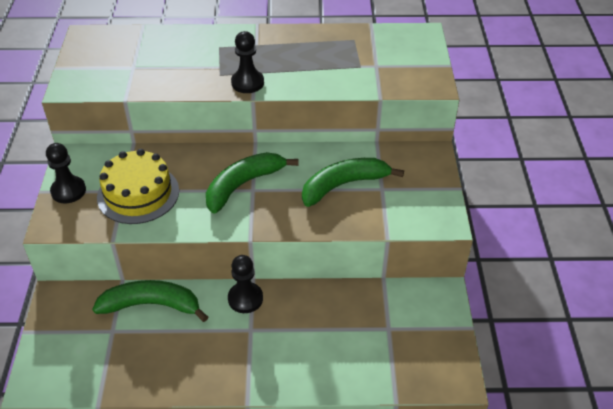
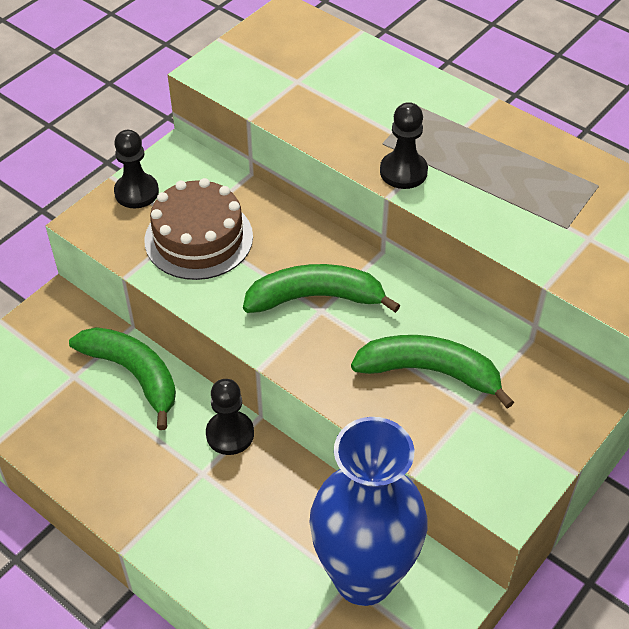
camera: 40 degrees right, 5 degrees up
yellow cake [97,149,179,224] -> brown cake [144,178,253,280]
none -> blue vase [309,417,428,606]

